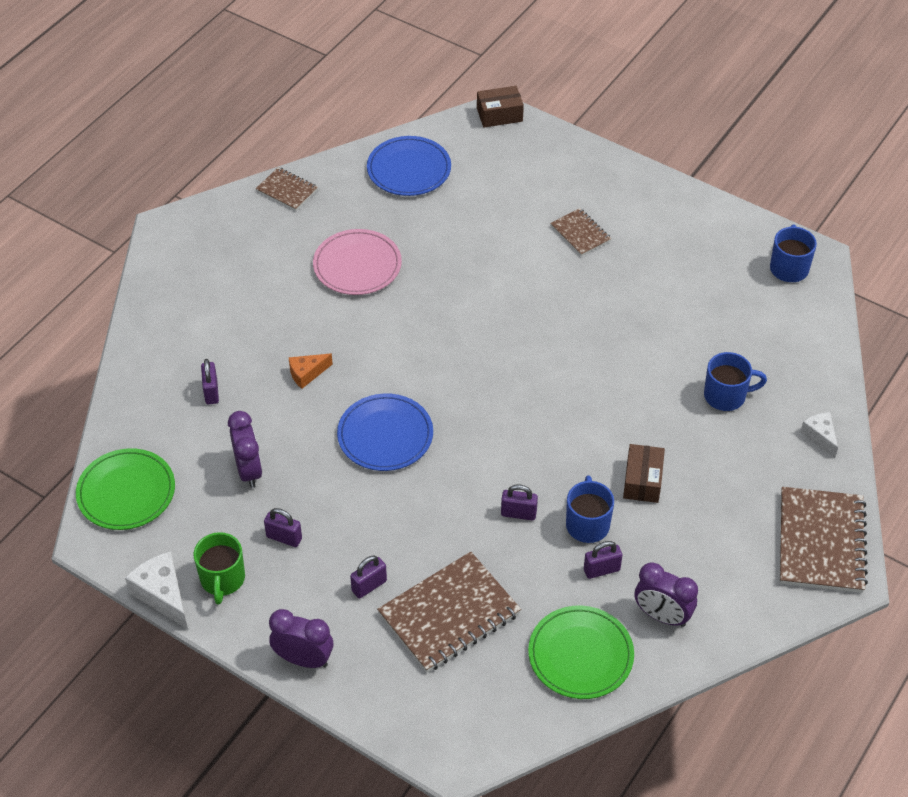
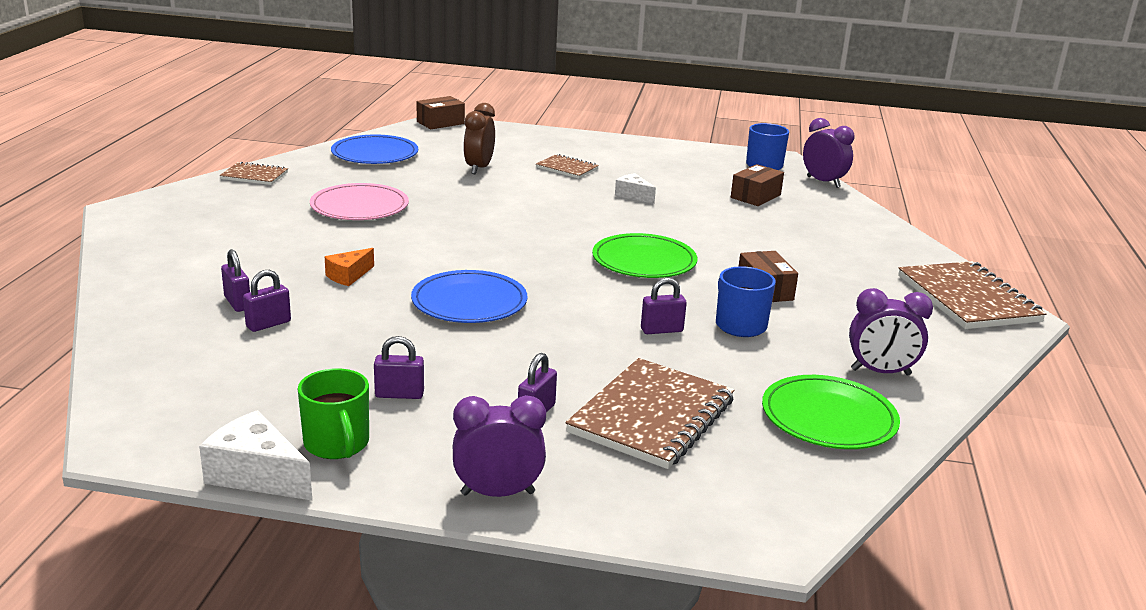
camera: 25 degrees left, 25 degrees down
green plate [76,448,175,530] -> green plate moved to [592,233,697,278]
purple clock [228,411,262,488] -> purple clock moved to [803,118,854,188]
purple padlock [584,541,622,579] -> purple padlock moved to [243,270,291,332]
blue mug [704,352,767,411] -> none
white cheese [801,412,838,458] -> white cheese moved to [615,173,656,204]
none -> brown clock [463,103,495,174]
none -> brown box [731,164,784,206]

